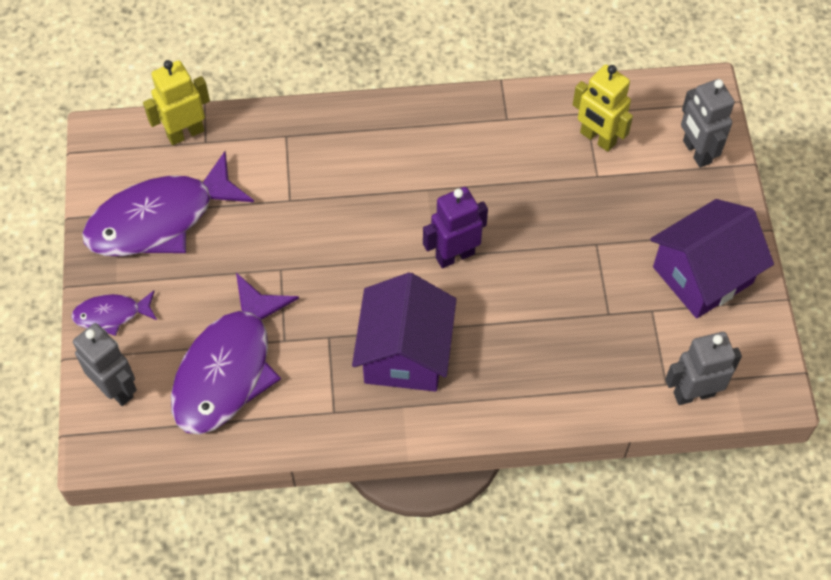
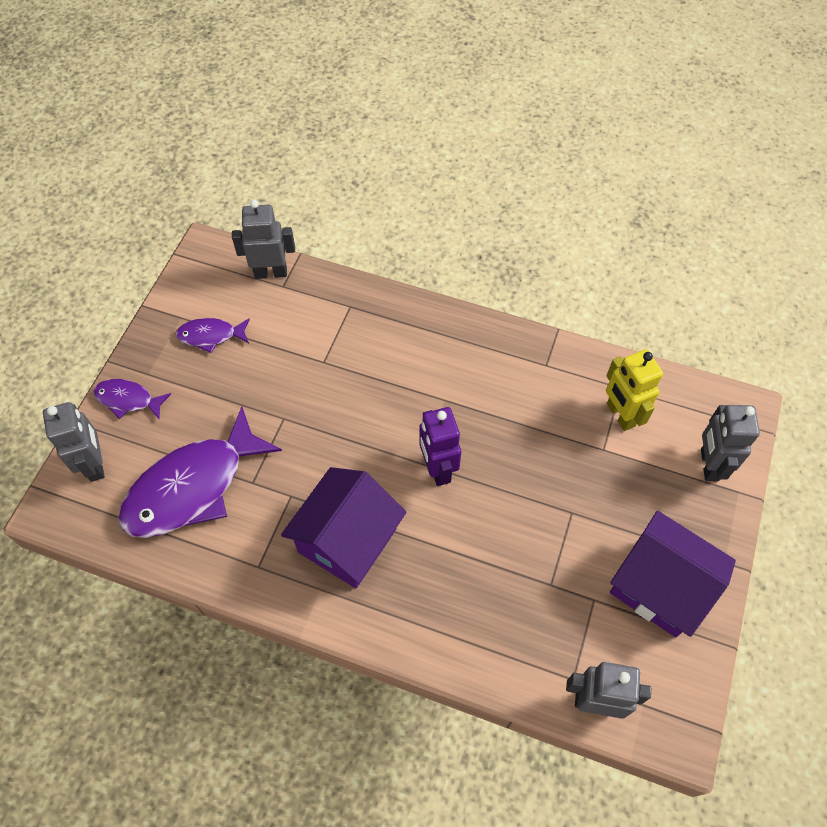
camera: 25 degrees right, 0 degrees up
purple fish [82,151,254,256] -> purple fish [176,318,250,353], size x0.48
yellow robot [143,60,210,145] -> grey robot [232,200,295,279]
purple robot [423,187,488,268] -> purple robot turned 105 degrees counterclockwise [419,407,461,486]
purple house [650,199,774,318] -> purple house turned 45 degrees clockwise [610,511,736,637]

